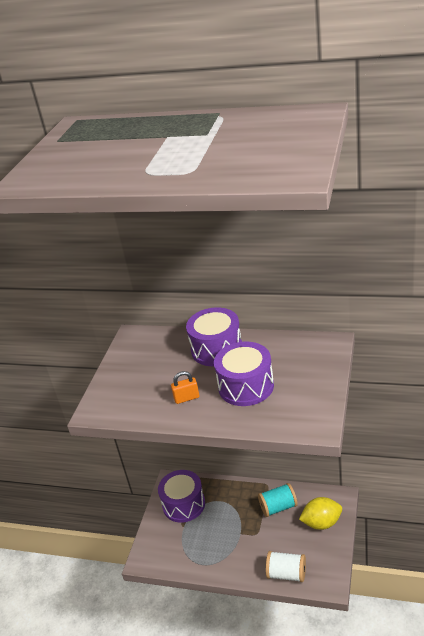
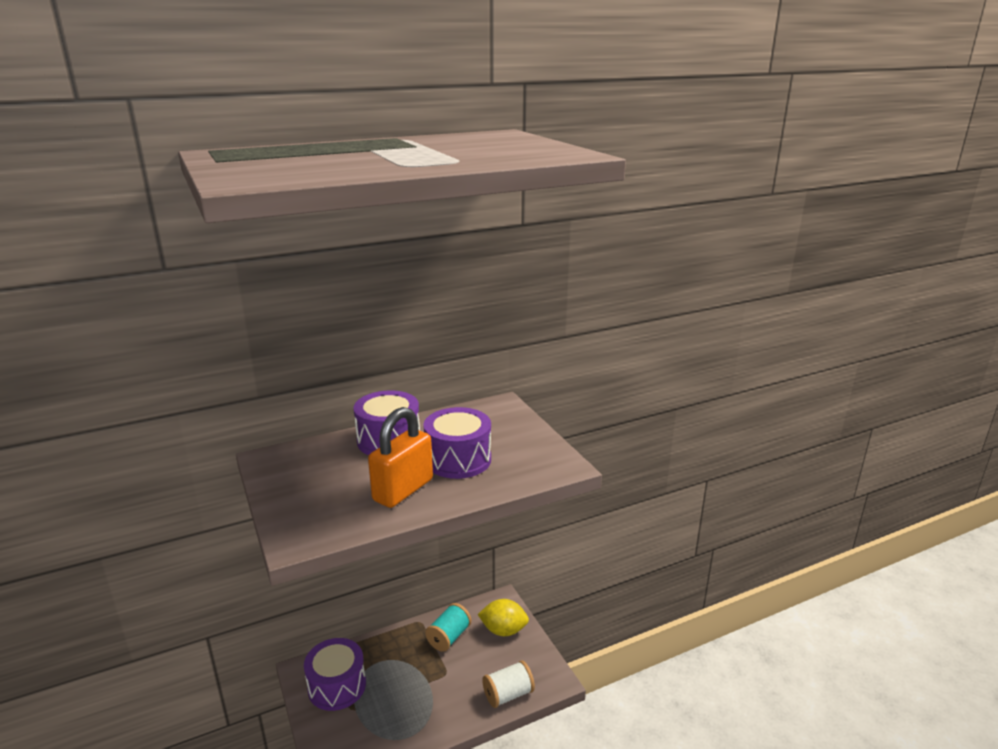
camera: 45 degrees left, 10 degrees down
orange padlock [171,371,199,404] -> orange padlock [368,407,433,508], size x2.08
yellow lemon [299,497,342,530] -> yellow lemon turned 60 degrees clockwise [478,599,529,636]

